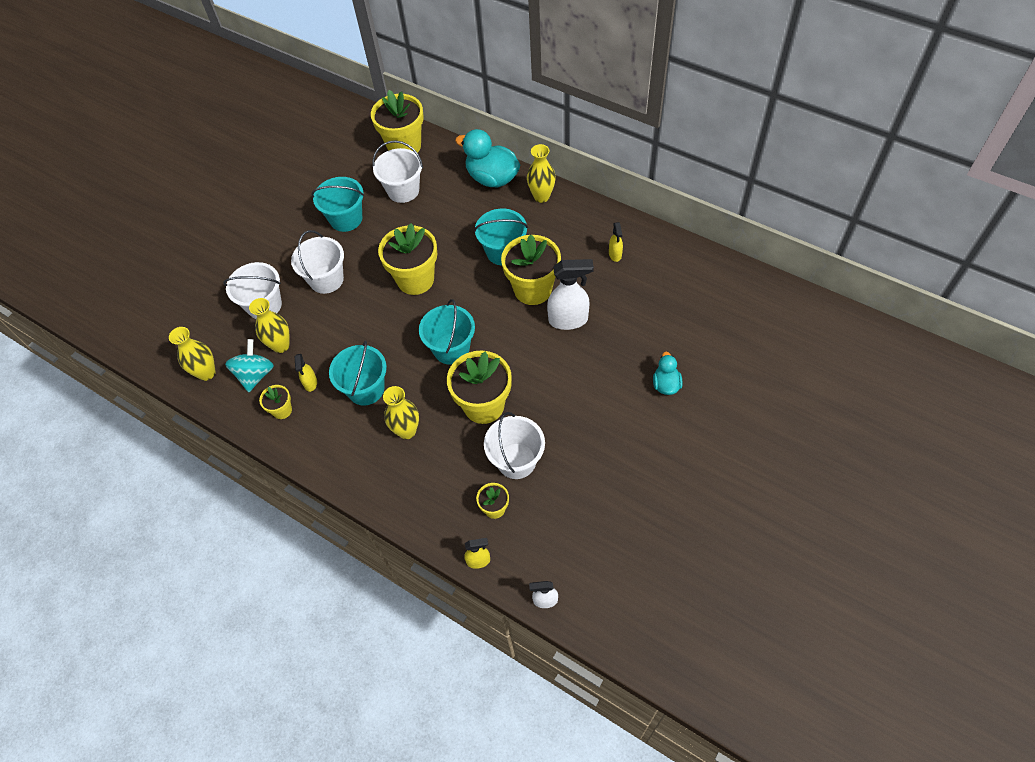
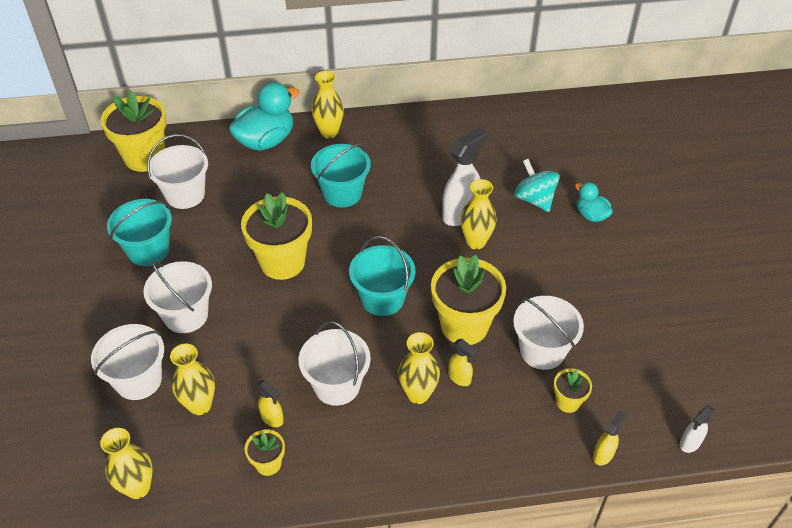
camera: 45 degrees left, 10 degrees down
turquoise spinning top [225,339,274,392] -> turquoise spinning top moved to [514,159,560,212]
turquoise bucket [329,341,387,405] -> white bucket [298,321,371,406]
turquoise duck [455,129,520,188] -> turquoise duck turned 150 degrees clockwise [229,82,299,151]
yellow flower pot [501,235,561,305] -> none
yellow spray bottle [609,222,623,262] -> yellow spray bottle moved to [448,339,477,386]
none -> yellow vase [460,179,497,250]

